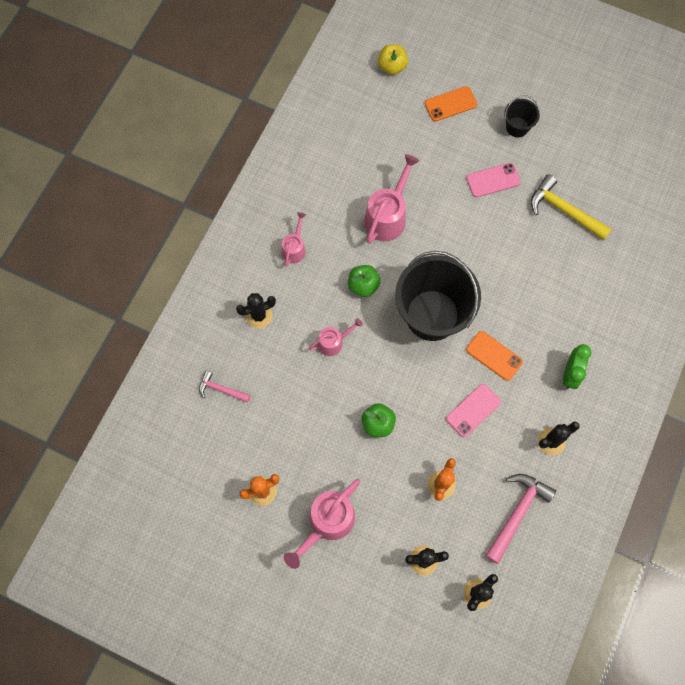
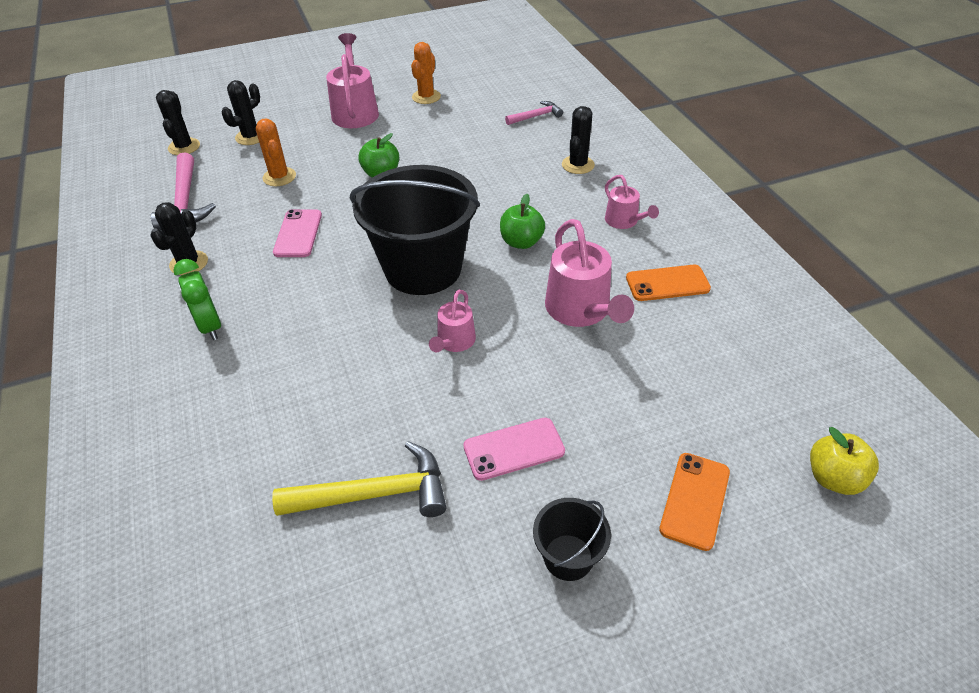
camera: 135 degrees right, 25 degrees down
pink watering can [309,318,363,356] -> pink watering can moved to [429,290,476,352]
pink phone [466,163,521,198] -> pink phone turned 45 degrees clockwise [463,418,565,481]
orange phone [466,331,523,381] -> orange phone moved to [626,265,711,301]

